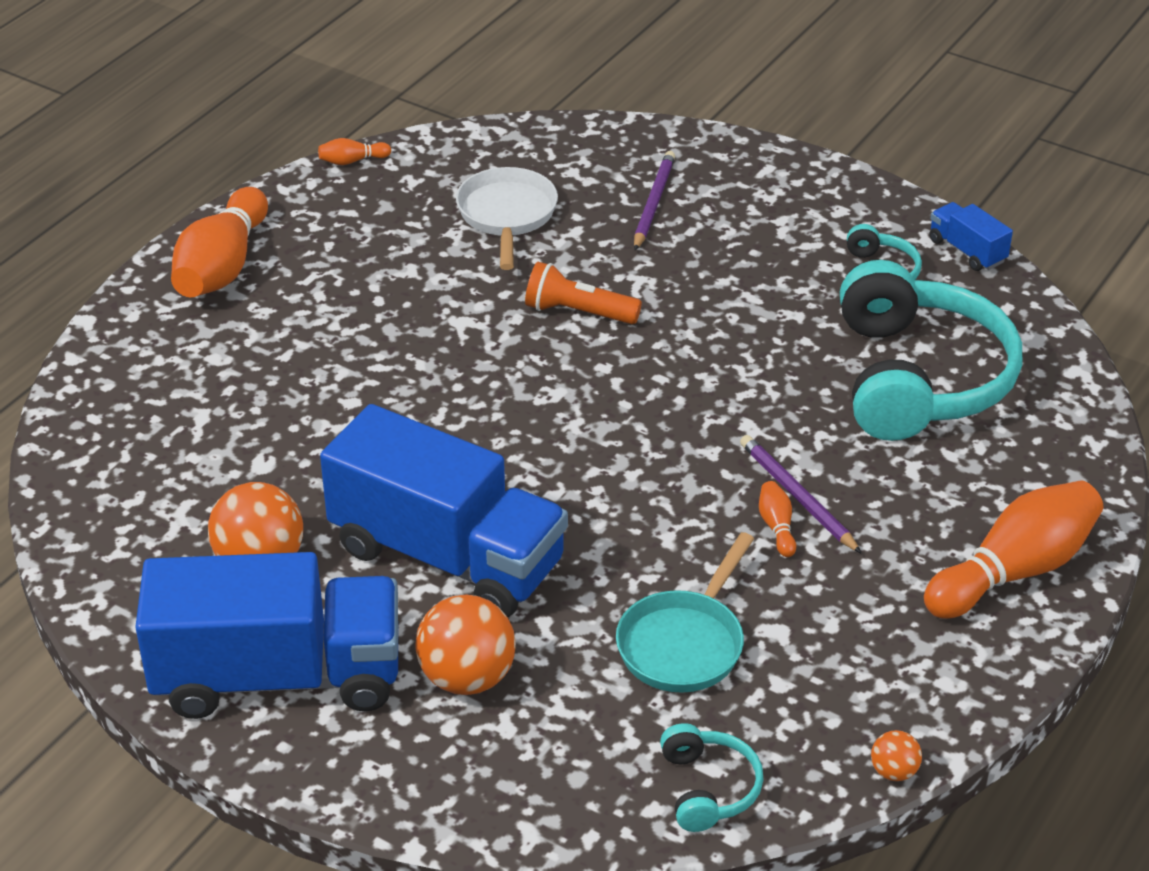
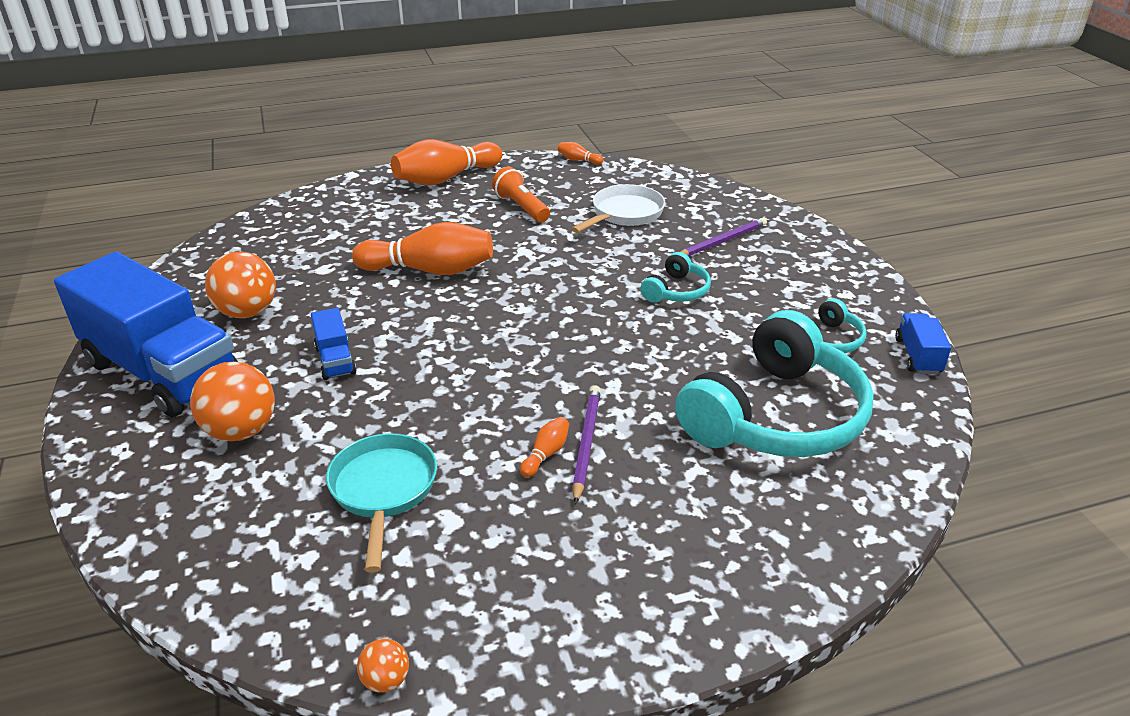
camera: 40 degrees right, 5 degrees down
blue truck [320,404,568,617] -> blue truck [311,308,357,380], size x0.42
orange flashlight [525,262,642,324] -> orange flashlight moved to [492,167,550,222]
turquoise pan [616,532,754,693] -> turquoise pan turned 105 degrees clockwise [326,433,437,573]
turquoise headphones [660,723,764,832] -> turquoise headphones moved to [641,252,711,303]
orange bowling pin [924,481,1104,619] -> orange bowling pin moved to [352,222,493,275]

